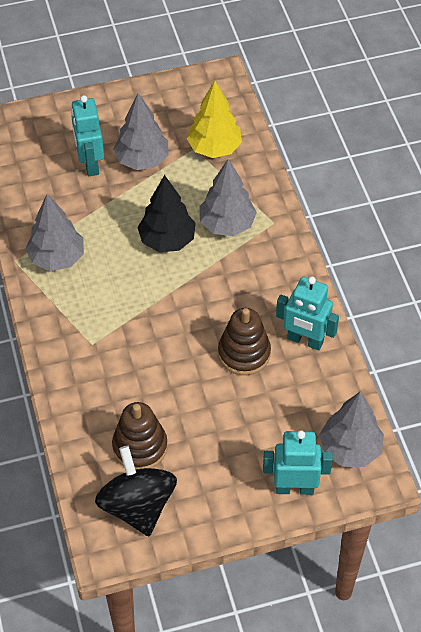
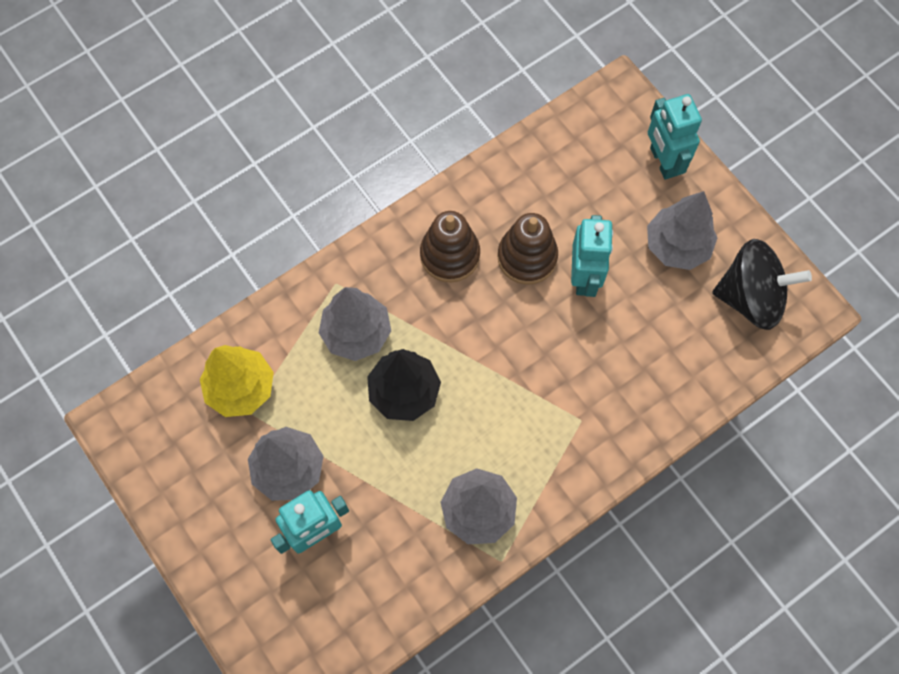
camera: 110 degrees left, 15 degrees up
black spinning top [95,446,177,536] -> black spinning top turned 135 degrees counterclockwise [712,239,812,330]
brown stacking toy [112,402,168,470] -> brown stacking toy moved to [420,211,480,283]
turquoise robot [276,276,339,350] -> turquoise robot moved to [571,215,613,297]
grey tree [319,392,384,467] -> grey tree moved to [647,191,718,270]

